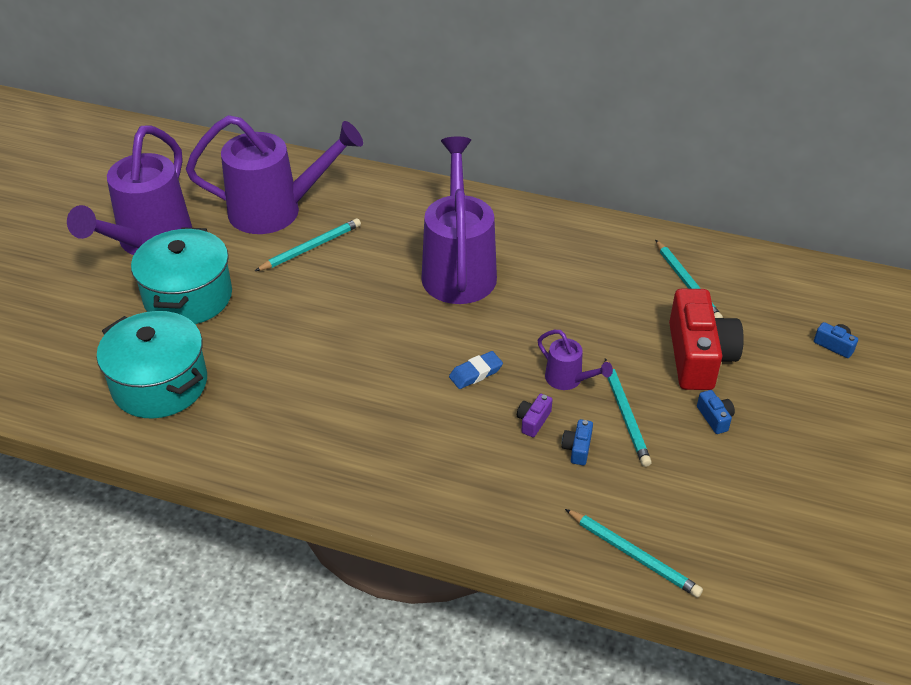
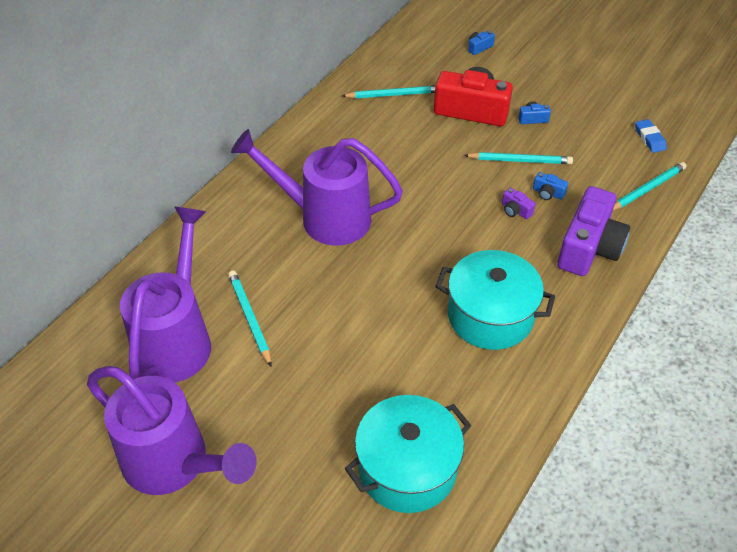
camera: 75 degrees left, 5 degrees up
turquoise pot [131,227,232,324] -> turquoise pot moved to [435,250,555,350]
blue eraser [449,351,503,389] -> blue eraser moved to [635,119,667,153]
purple watering can [538,330,613,390] -> none
none -> purple camera [557,186,630,276]

